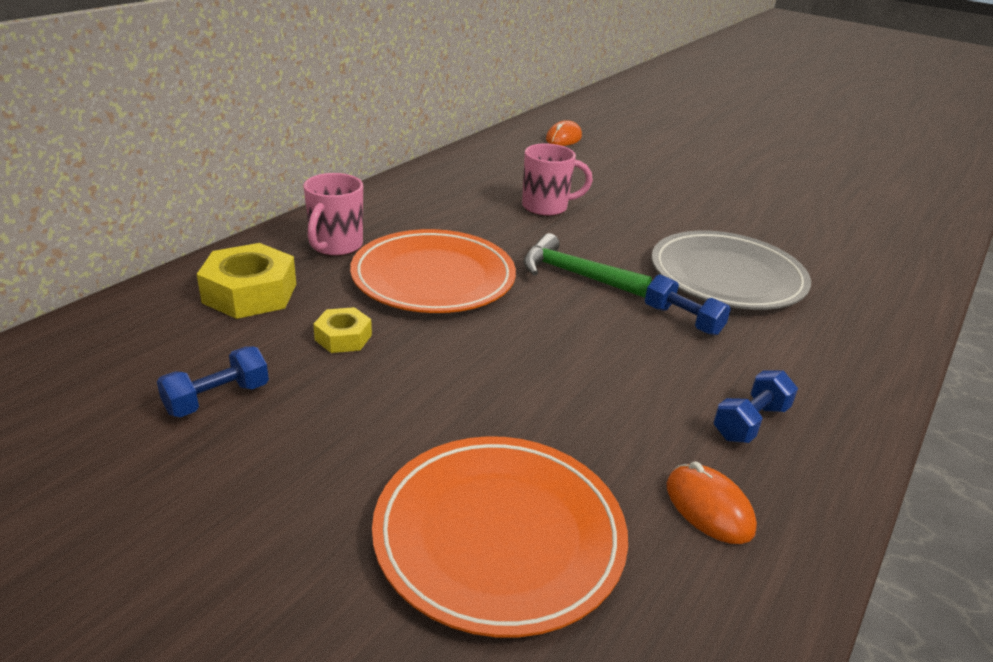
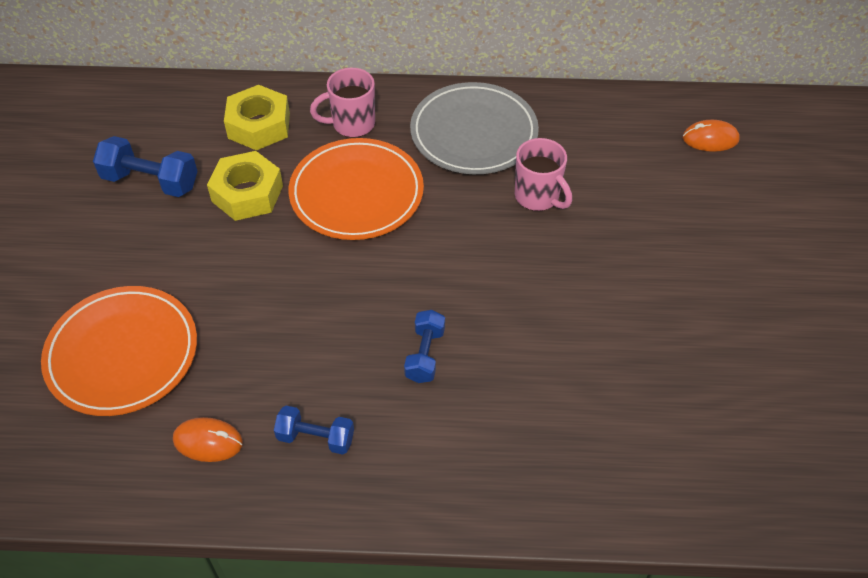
camera: 60 degrees right, 20 degrees up
blue dumbbell [157,346,269,417] -> blue dumbbell [93,136,198,197], size x1.52
yellow nut [313,307,372,353] -> yellow nut [207,151,283,221], size x1.79
green hammer [523,233,652,298] -> none
grey plate [651,230,811,310] -> grey plate moved to [410,82,539,174]
orange mouse [667,462,757,544] -> orange mouse turned 75 degrees clockwise [173,417,243,462]

